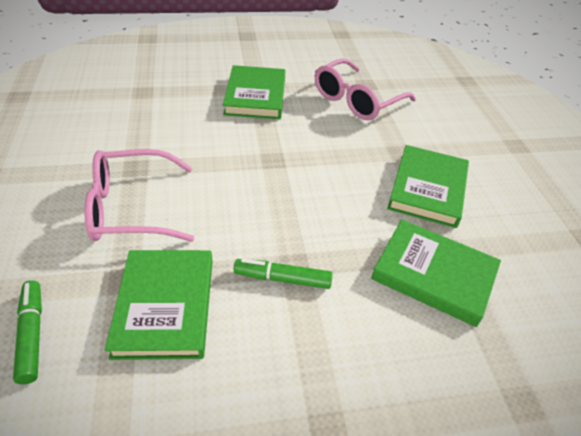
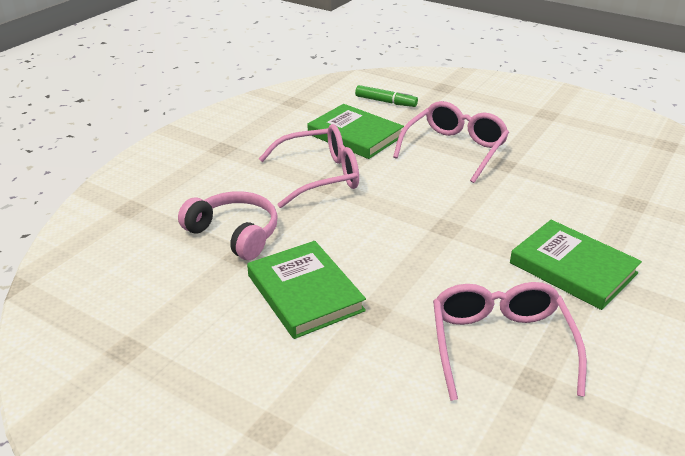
camera: 135 degrees right, 10 degrees down
green marker [234,258,333,289] -> pink glasses [259,124,359,208]
green book [371,220,501,327] -> pink headphones [178,191,278,260]

